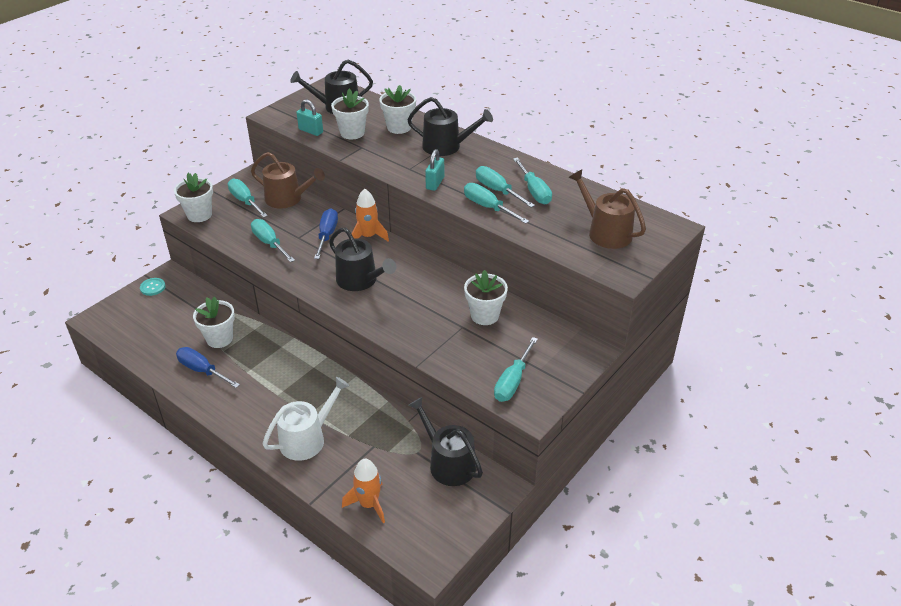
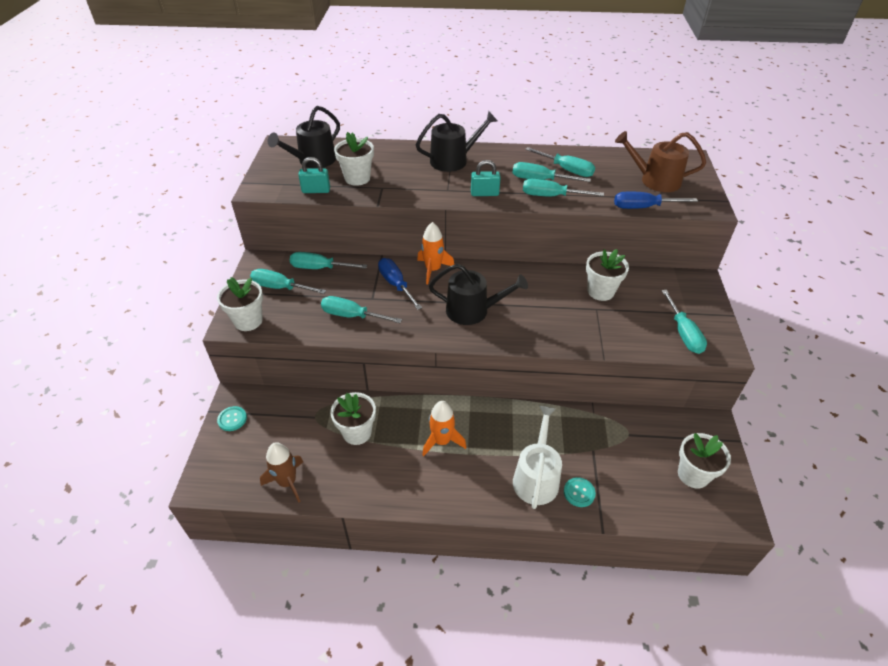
camera: 35 degrees left, 5 degrees up
blue screwdriver [176,347,240,388] -> blue screwdriver moved to [614,192,698,209]
brown watering can [251,152,325,209] -> turquoise screwdriver [290,252,367,269]
orange rocket [342,459,385,523] -> orange rocket moved to [422,401,466,456]
white flower pot [379,85,416,134] -> white flower pot moved to [678,433,731,489]
black watering can [409,397,483,486] -> none
turquoise padlock [425,149,444,191] -> turquoise padlock turned 75 degrees counterclockwise [471,160,501,196]
none -> brown rocket [260,442,303,503]
none -> turquoise button [564,477,596,507]

